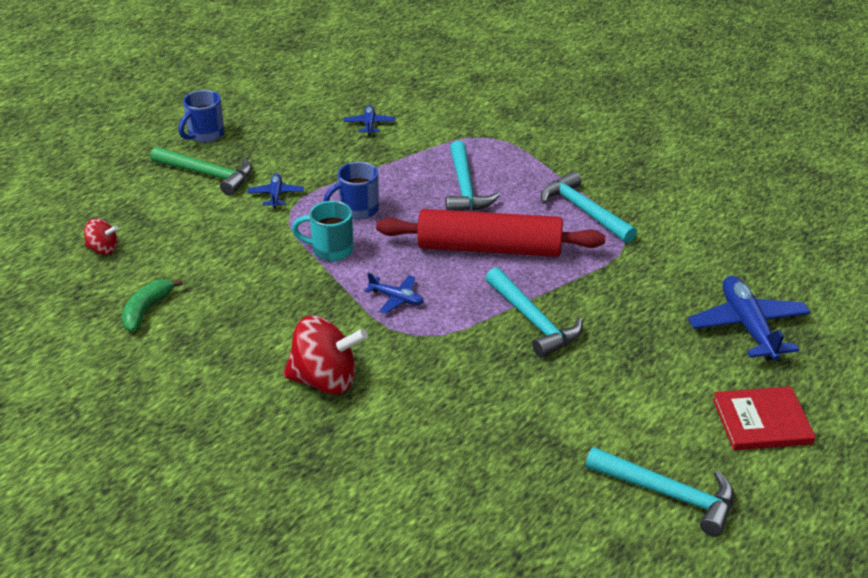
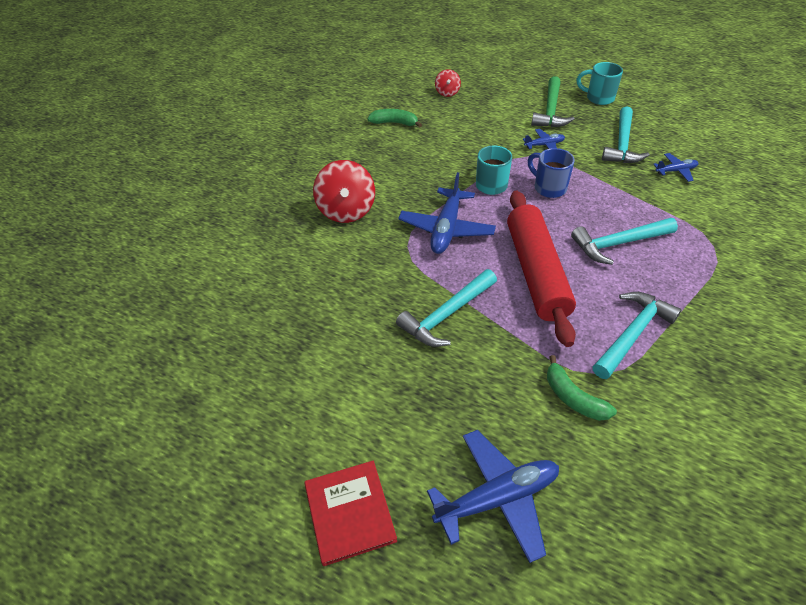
camera: 80 degrees right, 10 degrees up
blue mug [178,90,224,143] -> turquoise mug [576,62,623,105]
blue plane [365,273,424,314] -> blue plane [398,172,496,254], size x1.92
turquoise hammer [585,447,734,537] -> turquoise hammer moved to [602,107,649,163]
none -> green banana [547,355,617,421]

